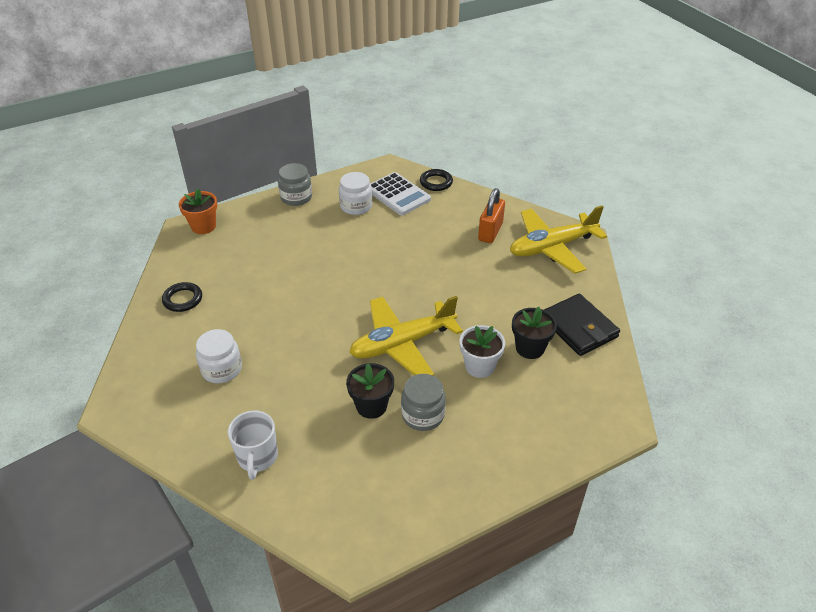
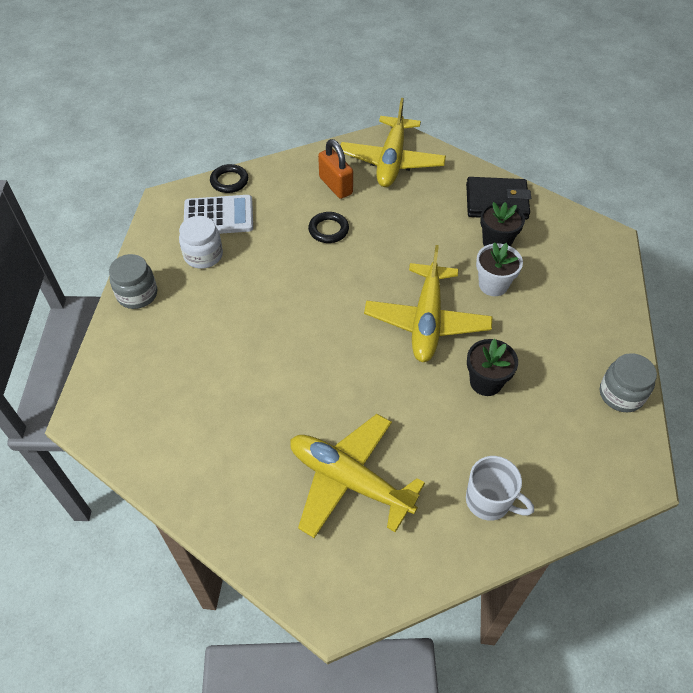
camera: 55 degrees left, 10 degrees up
black ring [162,282,202,312] -> black ring moved to [308,212,349,243]
orange flower pot [179,188,217,234] -> none
white jar [196,329,242,383] -> yellow plane [290,414,425,538]
grey jar [401,374,446,431] -> grey jar moved to [600,353,657,412]

